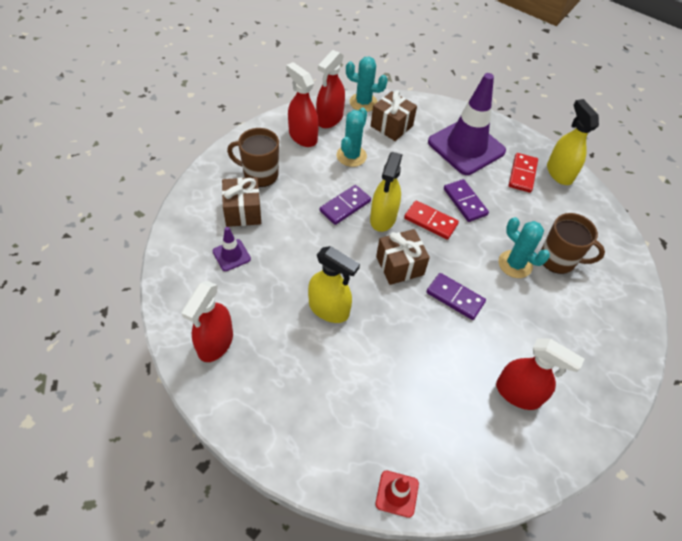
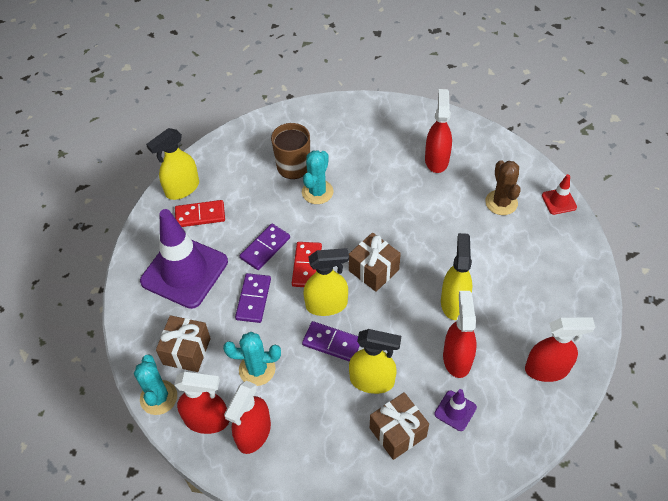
camera: 110 degrees left, 0 degrees up
brown mug [227,128,279,187] -> none
purple domino [426,273,486,320] -> purple domino moved to [235,273,271,323]
none -> yellow spray bottle [349,329,401,394]
none -> red spray bottle [443,291,477,378]
none -> brown cactus [485,160,521,215]

